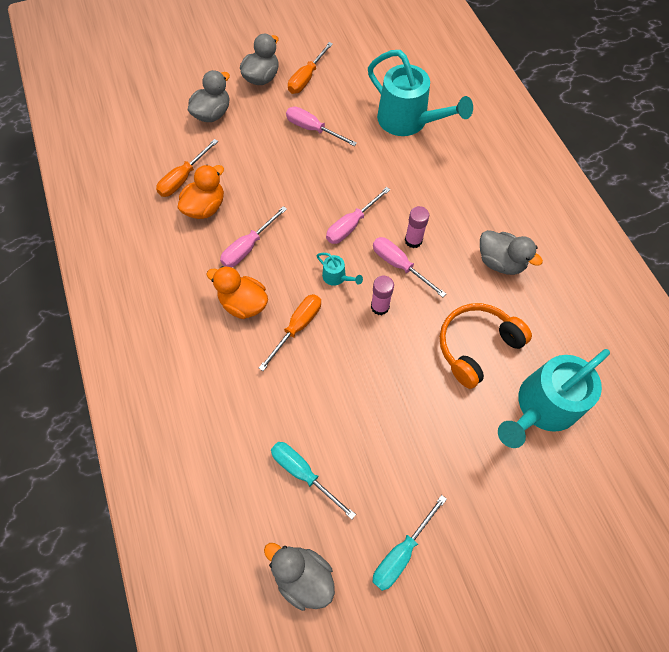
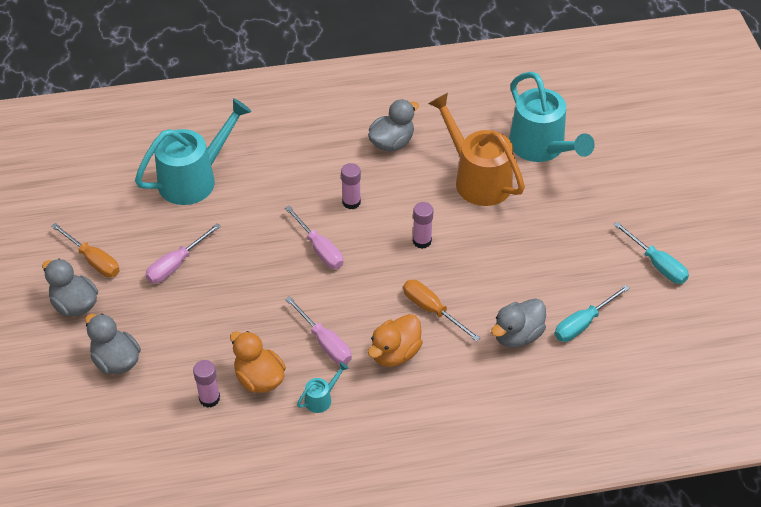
camera: 80 degrees left, 15 degrees down
orange screwdriver [156,139,218,197] -> pink glue stick [193,360,220,408]
grey duck [264,543,335,611] -> grey duck moved to [491,298,546,348]
turquoise watering can [317,253,363,286] -> turquoise watering can moved to [297,362,349,413]
pink screwdriver [373,237,446,297] -> none
orange headphones [440,303,532,389] -> orange watering can [428,93,525,206]

